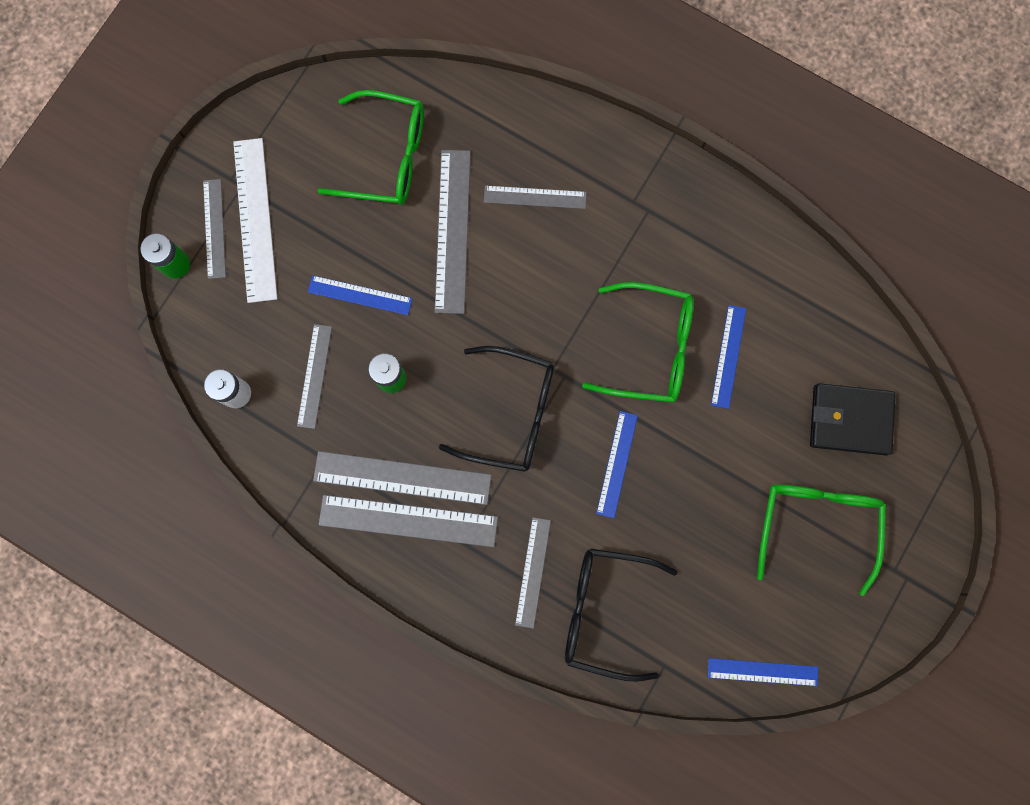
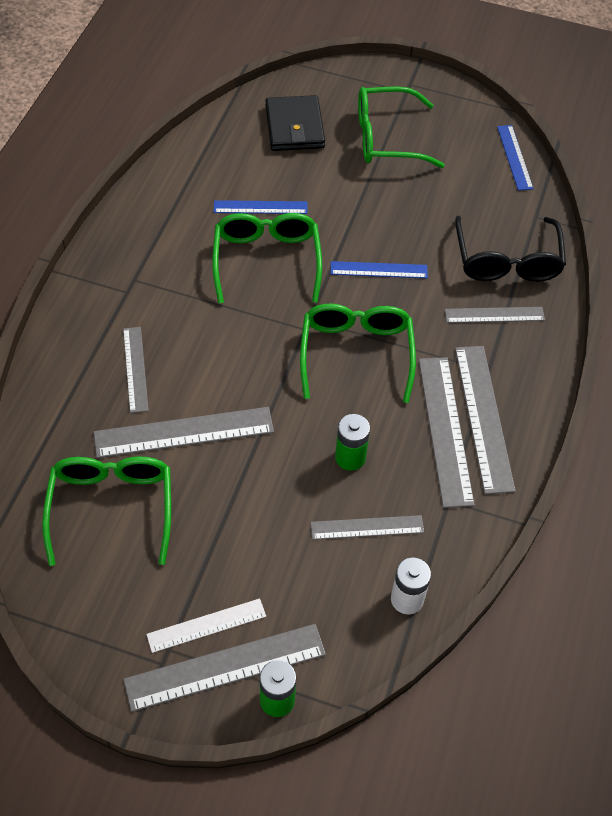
camera: 105 degrees left, 25 degrees down
grey ruler [203,179,226,279] -> grey ruler [123,624,326,712], size x1.65
white ruler [233,138,277,303] -> white ruler [146,598,266,653], size x0.61
blue ruler [308,275,412,315] -> none
black glasses [439,346,554,472] -> green glasses [300,303,416,403]

